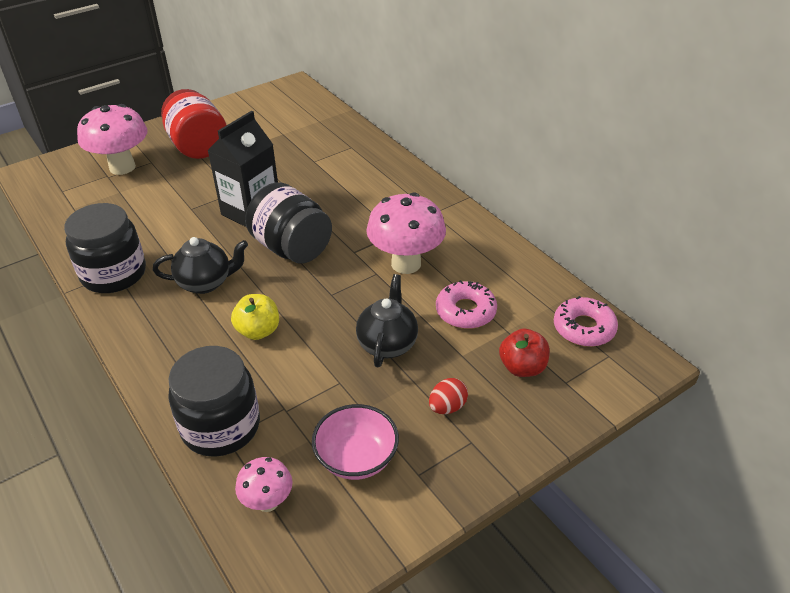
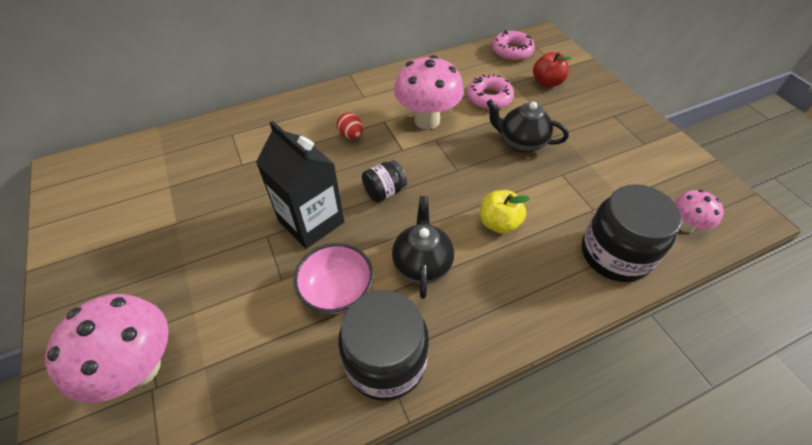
camera: 80 degrees left, 10 degrees up
red jar [161,89,226,159] -> none
black jar [245,182,332,263] -> black jar [362,160,407,202], size x0.53
pink bowl [312,404,399,480] -> pink bowl moved to [294,243,373,314]
red egg [429,378,468,414] -> red egg moved to [336,113,363,139]

